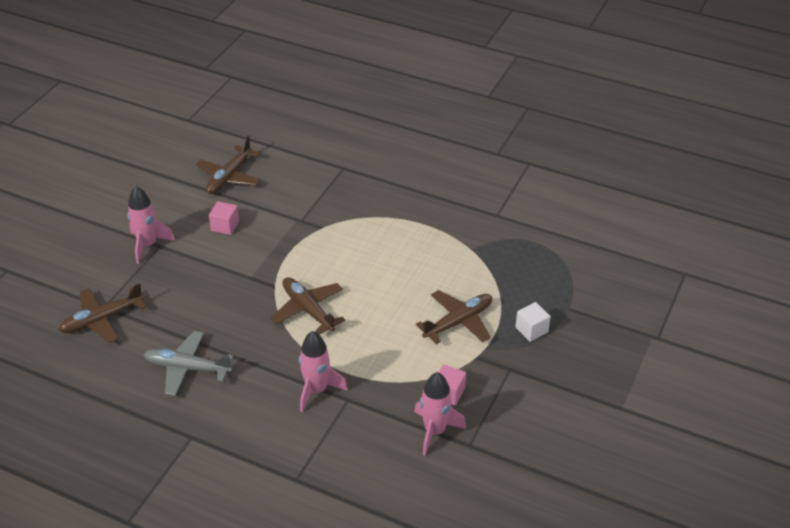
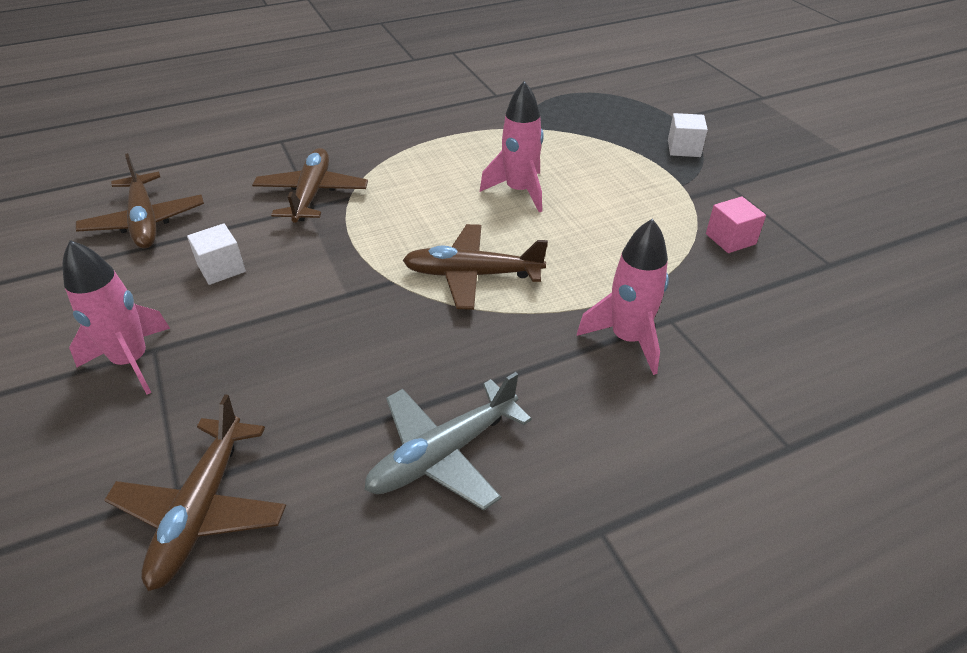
camera: 50 degrees left, 0 degrees up
pink cube [209,201,239,235] -> white cube [187,224,246,285]
pink rocket [414,372,466,456] -> pink rocket moved to [480,81,544,212]
brown plane [416,290,492,344] -> brown plane moved to [252,148,368,223]

